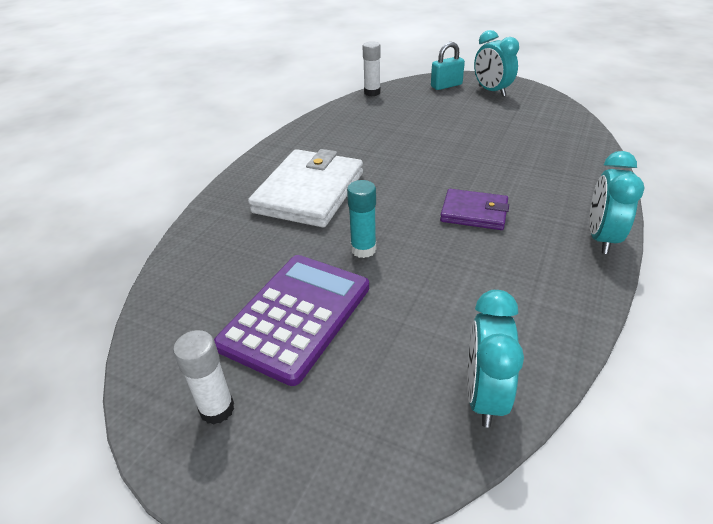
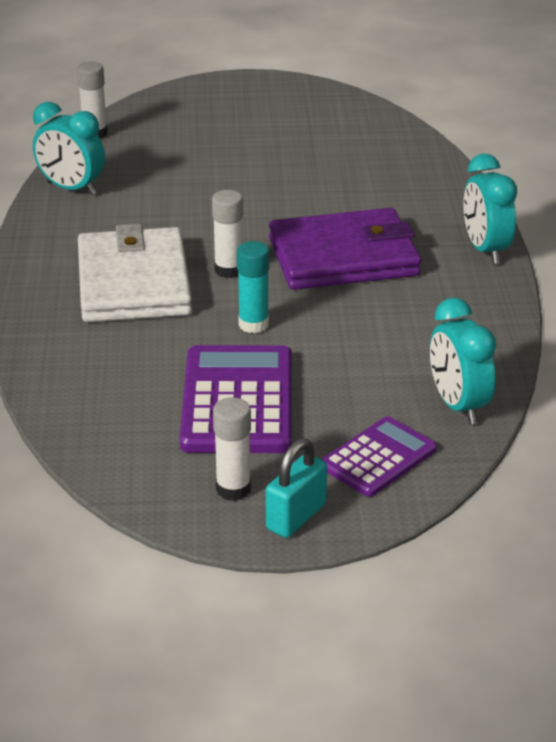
camera: 30 degrees left, 5 degrees down
turquoise padlock [431,42,465,90] -> turquoise padlock moved to [266,438,327,538]
purple wallet [440,189,509,230] -> purple wallet [269,208,421,290], size x1.79
turquoise clock [474,30,519,97] -> turquoise clock moved to [33,102,105,195]
none -> white glue stick [212,190,243,278]
none -> purple calculator [322,416,437,497]

